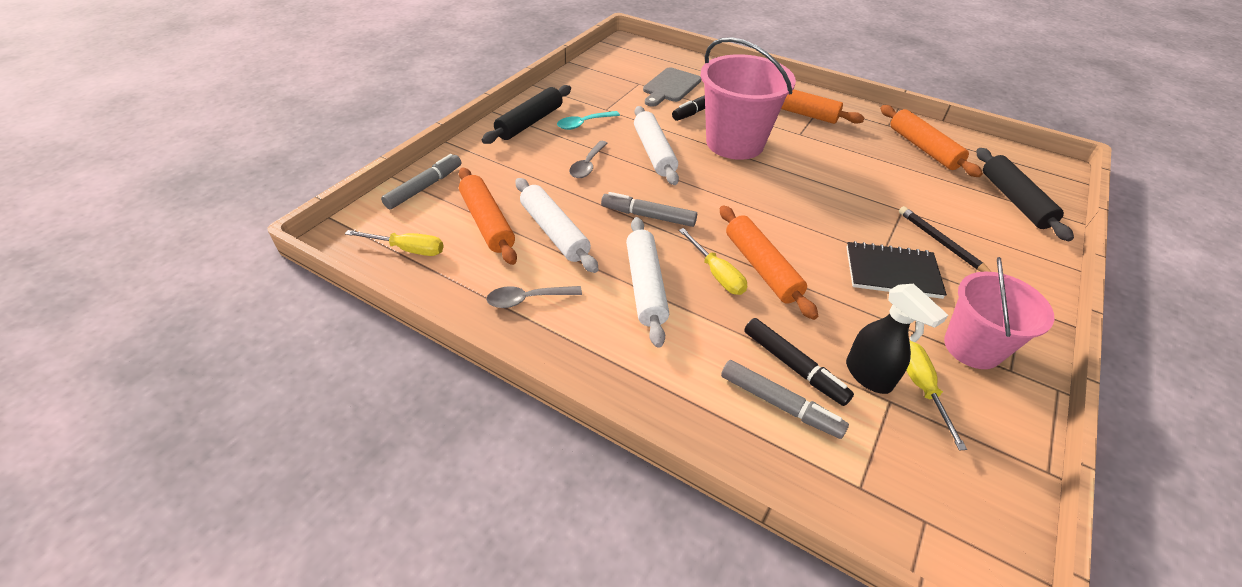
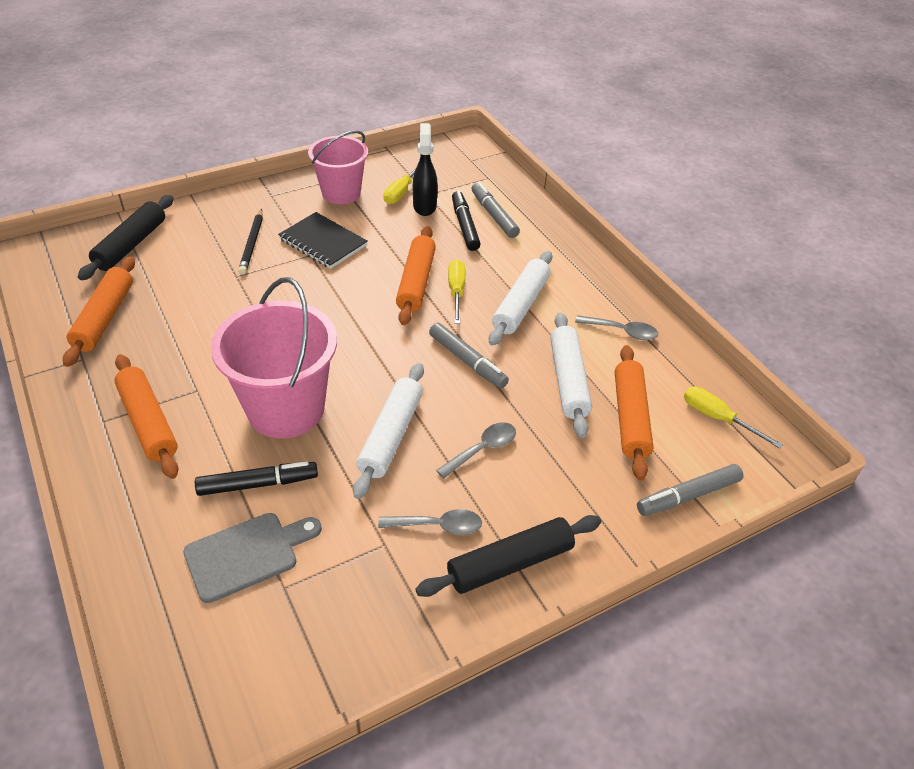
camera: 150 degrees left, 0 degrees up
turquoise spoon [557,111,620,130] -> grey spoon [378,509,482,535]

